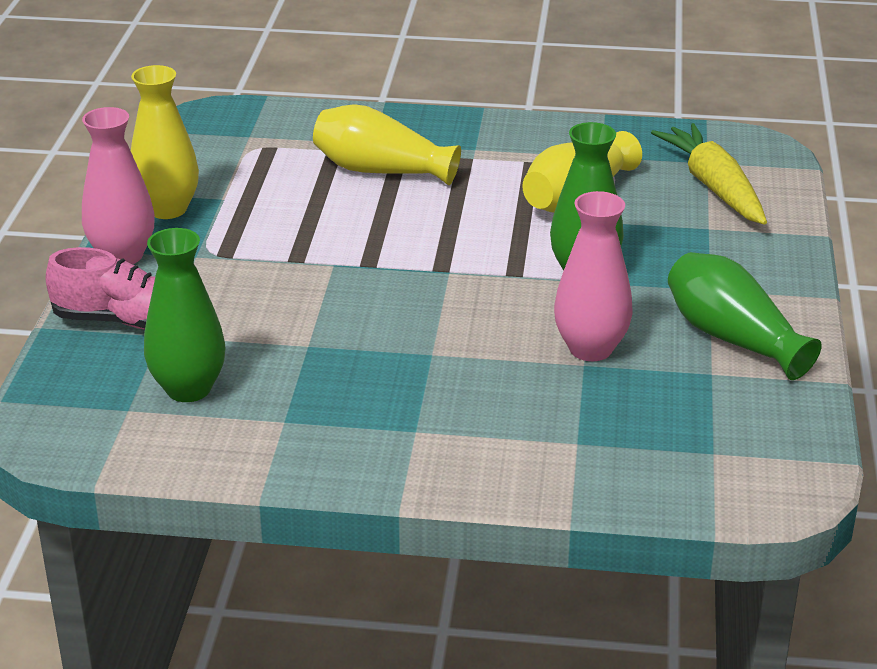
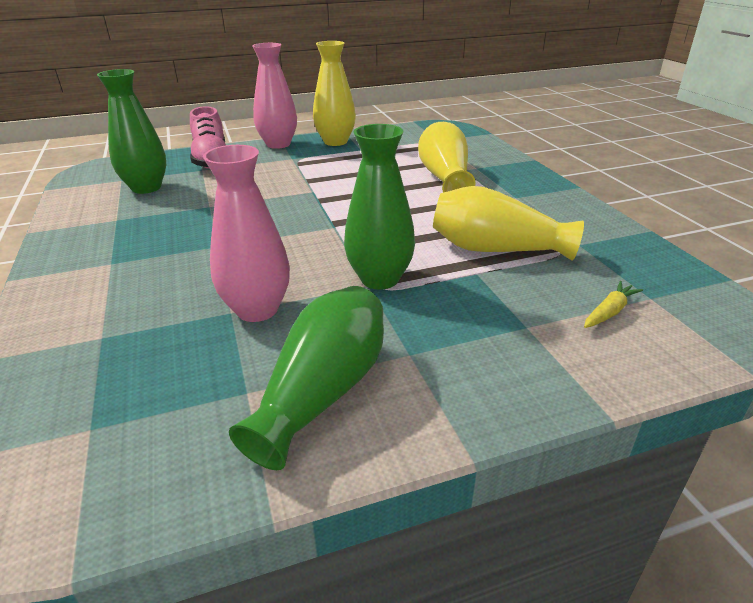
camera: 65 degrees right, 0 degrees up
yellow carrot [651,123,767,225] -> yellow carrot [584,281,643,328], size x0.44

